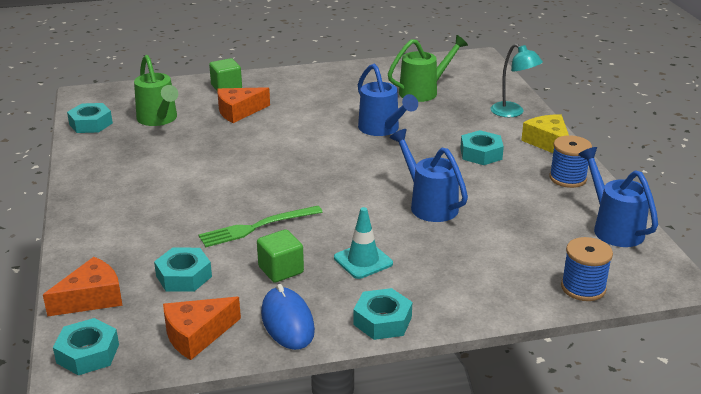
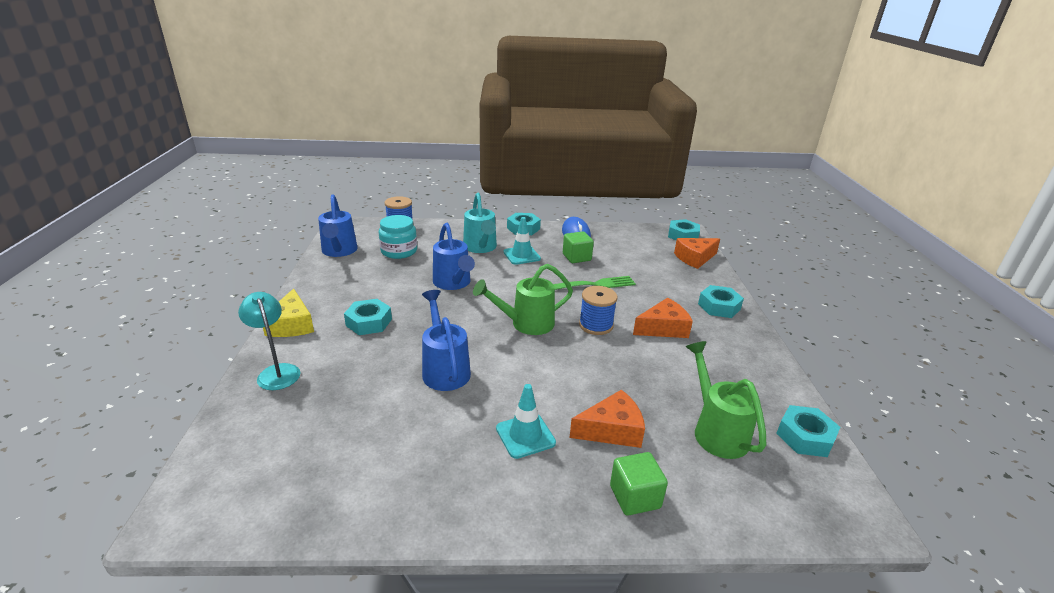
camera: 170 degrees left, 0 degrees up
turquoise nut [154,247,212,292] -> turquoise nut moved to [698,285,744,318]
orange cheese [163,297,241,360] -> orange cheese moved to [633,298,693,338]
green watering can [388,35,468,102] -> green watering can moved to [473,264,573,335]
blue spool [549,135,592,188] -> blue spool moved to [579,286,617,335]
none -> turquoise jar [378,215,417,259]
none -> turquoise watering can [463,193,497,253]
none -> turquoise traffic cone [496,384,556,459]

